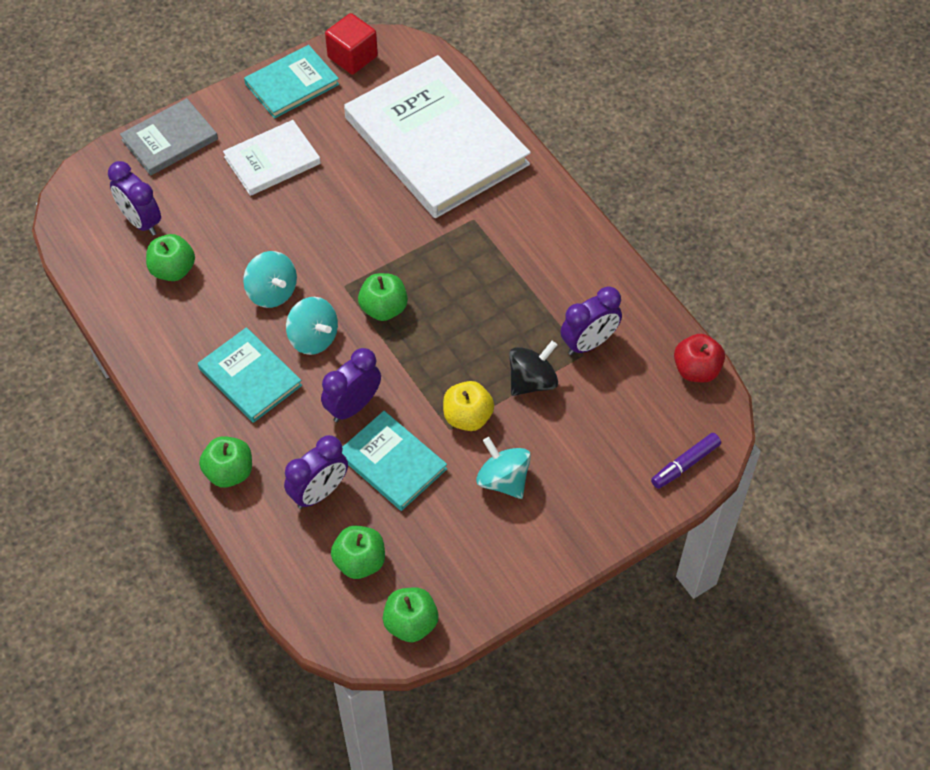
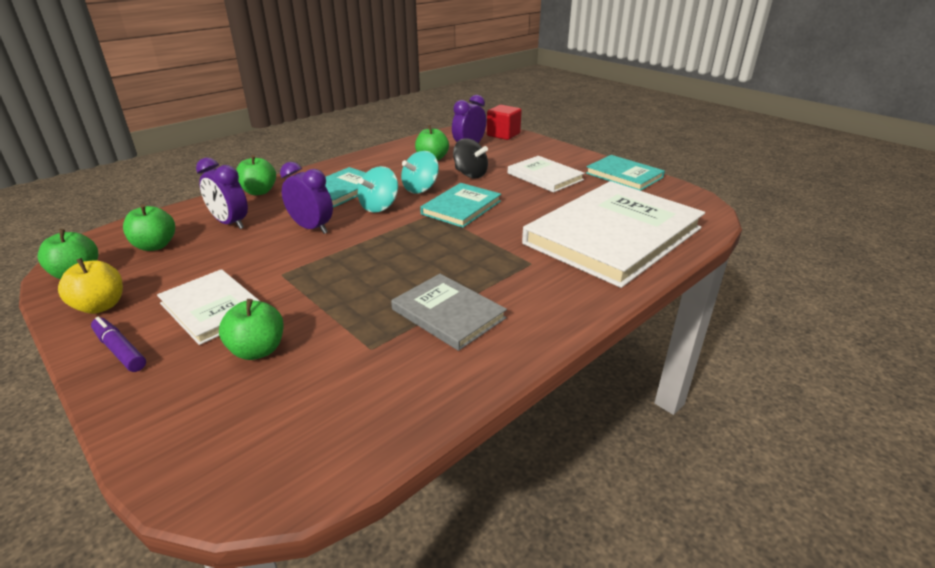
camera: 80 degrees right, 25 degrees down
grey book [120,98,218,176] -> grey book moved to [391,274,507,351]
red cube [325,13,378,75] -> red cube moved to [487,105,522,140]
turquoise book [342,411,447,511] -> turquoise book moved to [420,183,501,228]
green apple [358,273,408,321] -> green apple moved to [219,299,283,360]
yellow apple [443,381,494,431] -> yellow apple moved to [58,258,123,314]
turquoise spinning top [476,437,531,499] -> white book [157,269,260,345]
black spinning top [509,341,558,396] -> black spinning top moved to [453,138,488,178]
purple clock [561,286,622,355] -> none
purple marker [651,433,721,489] -> purple marker moved to [91,317,146,372]
red apple [674,334,725,382] -> none

